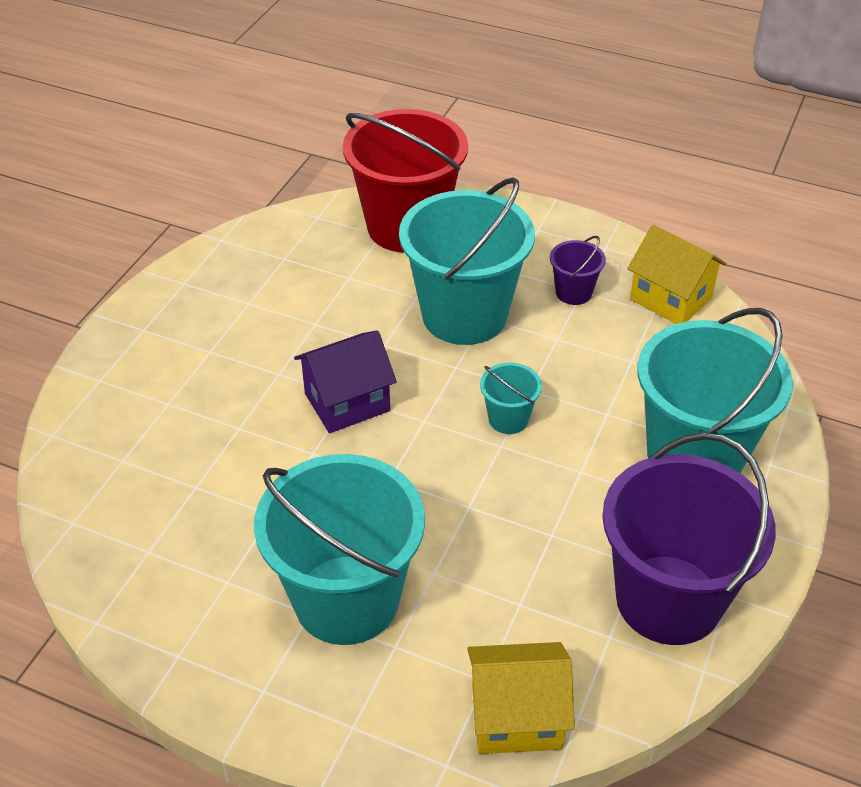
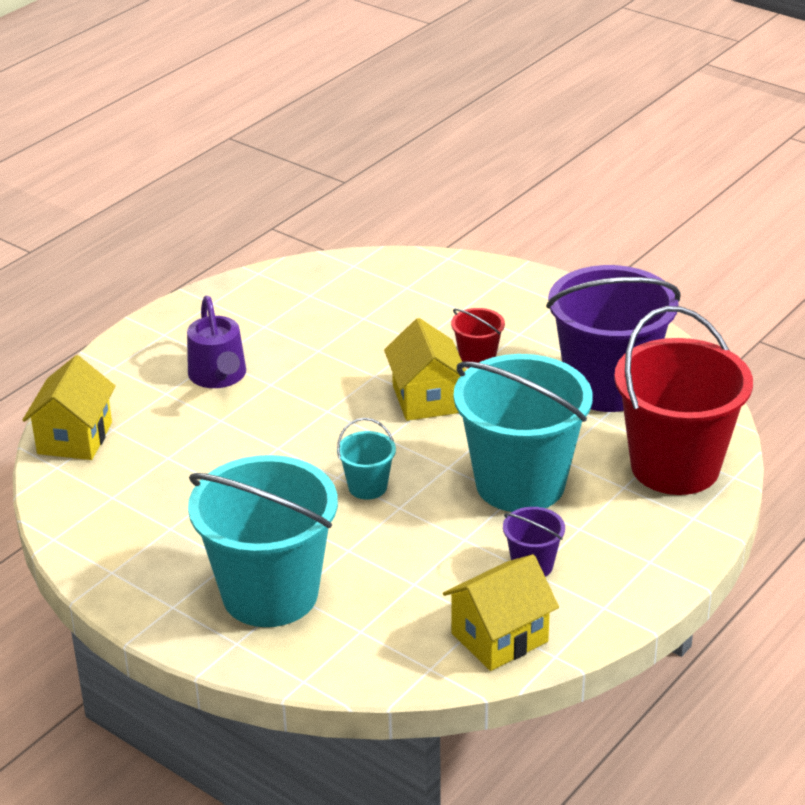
camera: 105 degrees right, 10 degrees down
turquoise bucket [254,454,425,645] -> purple watering can [187,296,246,388]
purple house [294,330,397,433] -> yellow house [384,318,466,421]
purple bucket [602,432,776,645] -> purple bucket moved to [546,265,681,412]
none -> red bucket [451,308,505,368]

